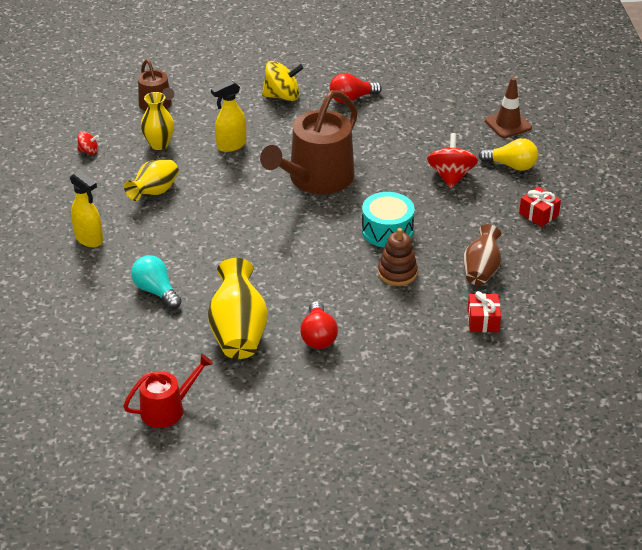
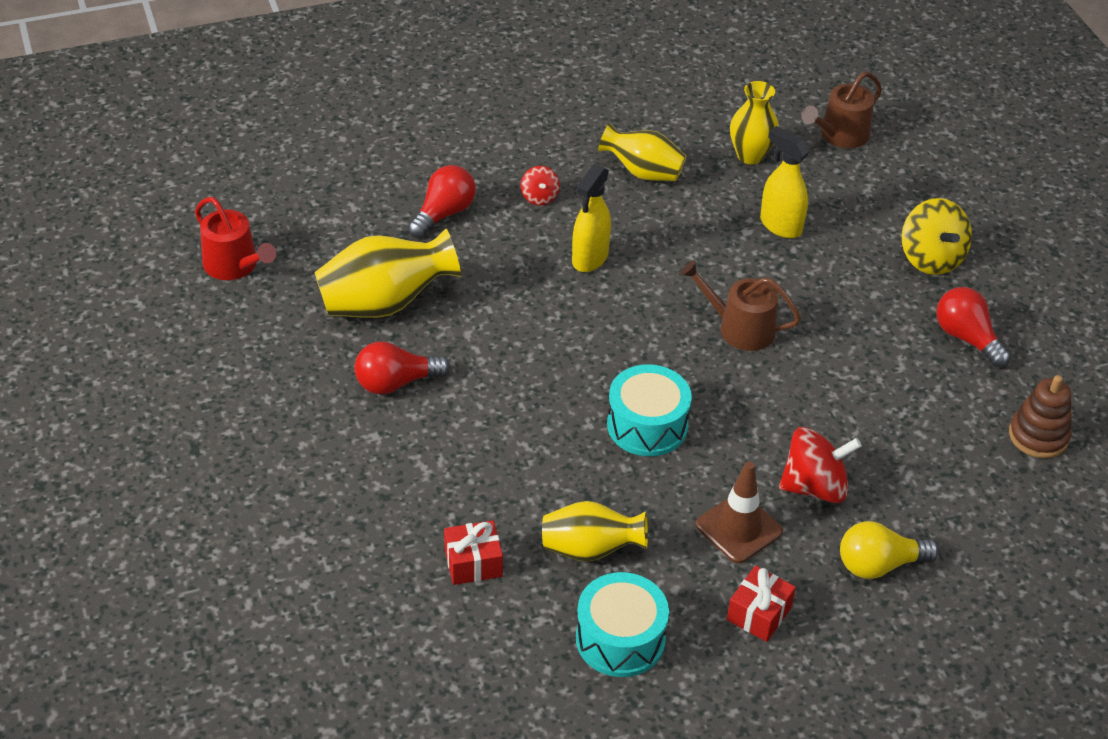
camera: 75 degrees right, 5 degrees up
yellow spray bottle [70,171,103,247] -> yellow spray bottle moved to [572,164,611,272]
red spinning top [77,131,99,155] -> red spinning top moved to [521,166,560,205]
turquoise light bulb [131,255,182,309] -> red light bulb [408,165,476,238]
brown watering can [260,90,358,194] -> brown watering can [680,260,801,351], size x0.55
brown stacking toy [378,228,418,286] -> brown stacking toy moved to [1009,375,1072,458]
brown vase [463,224,501,285] -> yellow vase [542,501,648,562]
yellow light bulb [478,138,538,171] -> yellow light bulb turned 75 degrees clockwise [840,521,939,579]
brown traffic cone [485,77,532,138] -> brown traffic cone moved to [695,461,783,563]
none -> turquoise drum [576,572,669,677]

